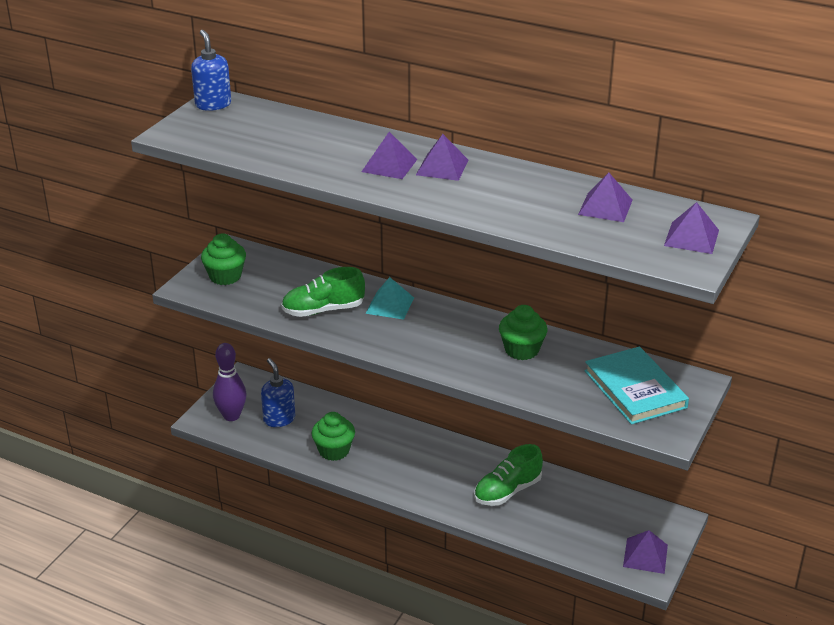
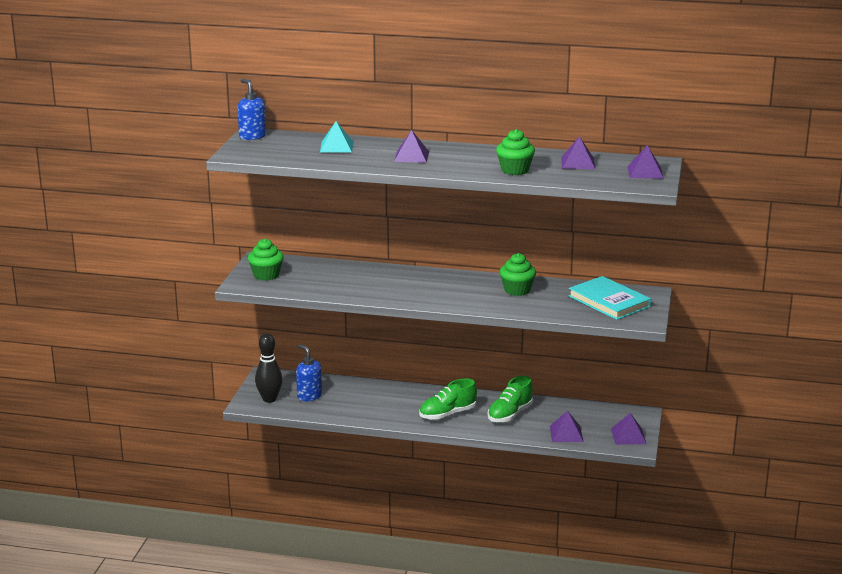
camera: 15 degrees left, 10 degrees down
purple bowling pin [213,343,246,421] -> black bowling pin [255,333,283,403]
green shoe [281,267,365,317] -> green shoe moved to [419,379,477,420]
green cupcake [312,412,355,461] -> green cupcake moved to [496,129,535,175]
turquoise pyramid [365,277,414,320] -> turquoise pyramid moved to [320,121,353,153]
purple pyramid [416,134,469,181] -> purple pyramid moved to [550,411,583,442]

